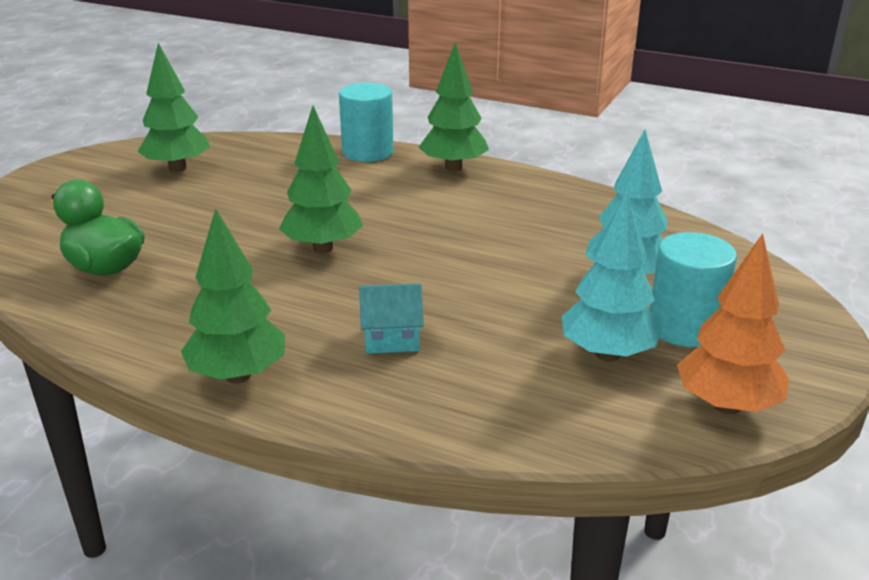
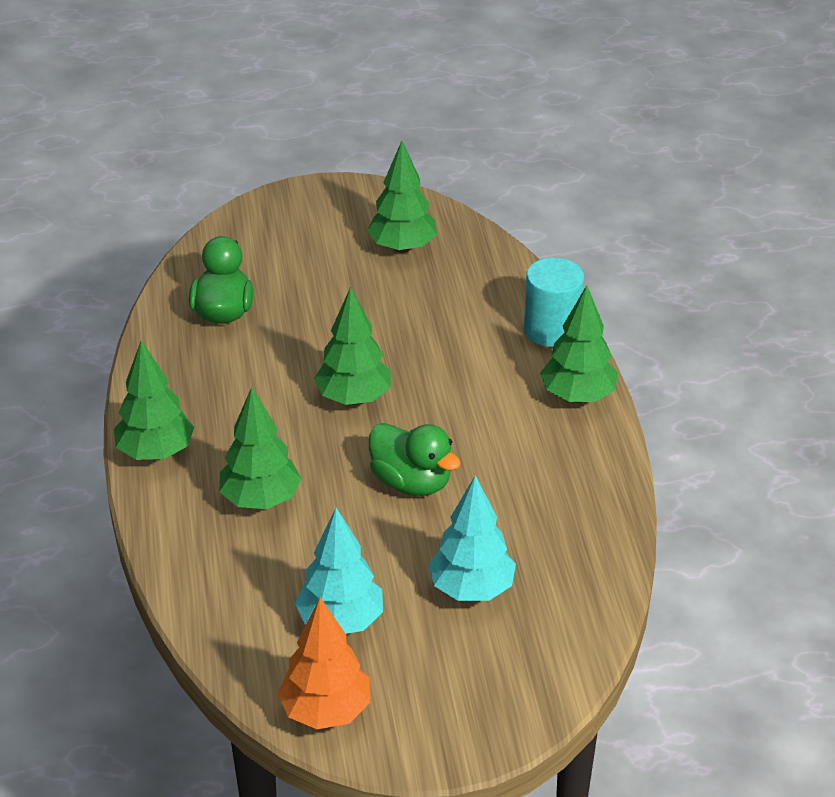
camera: 55 degrees right, 10 degrees up
turquoise house [359,284,424,354] -> green tree [219,387,302,509]
turquoise cylinder [650,232,737,347] -> none
none -> green duck [369,423,461,496]

